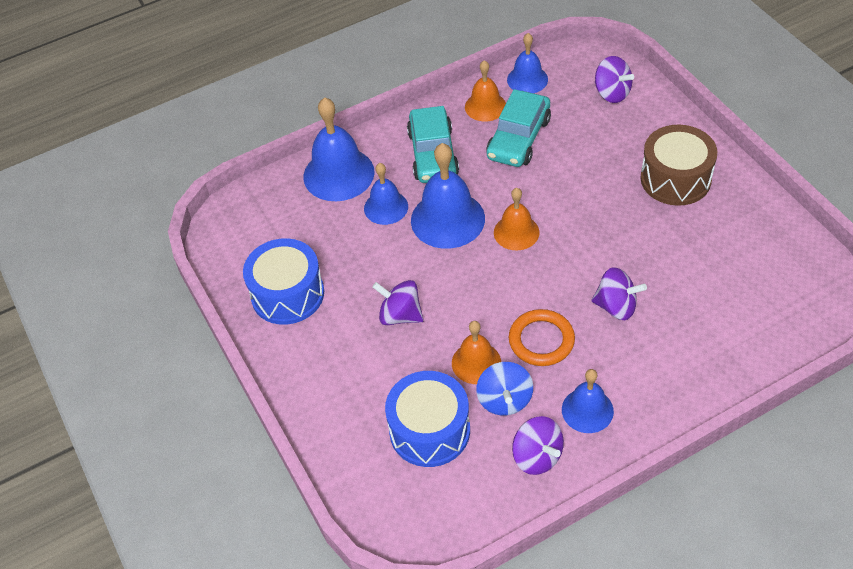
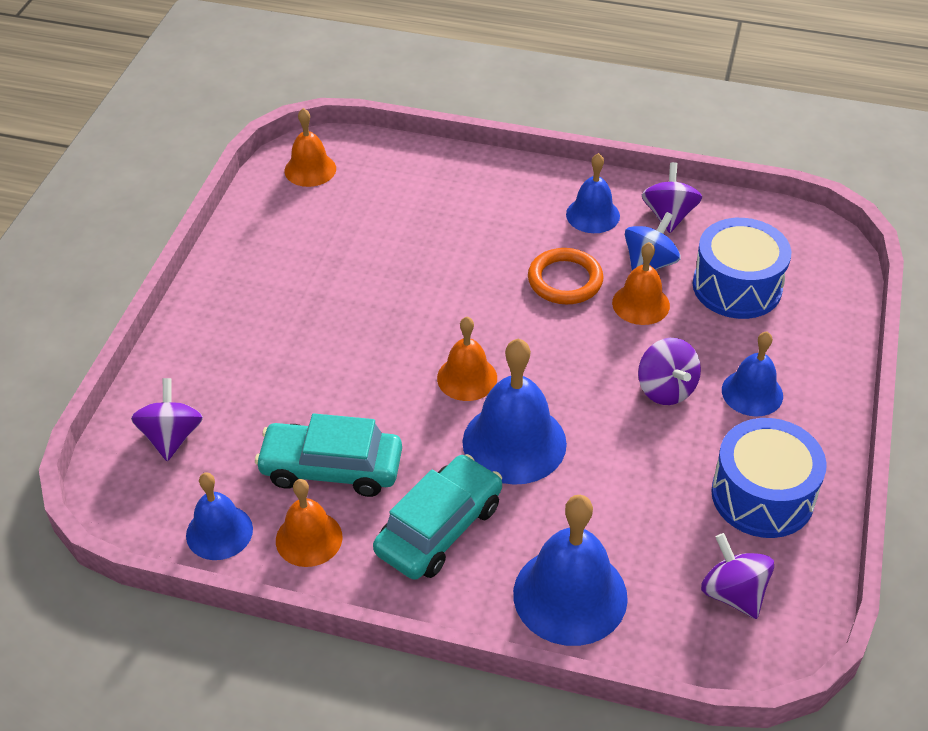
camera: 140 degrees left, 5 degrees down
blue bell [364,163,408,225] -> blue bell moved to [722,332,783,416]
turquoise car [486,89,551,167] -> turquoise car turned 150 degrees counterclockwise [255,413,402,497]
purple spinning top [591,267,647,320] -> purple spinning top moved to [701,533,774,619]
brown drum [640,125,717,206] -> none
none -> orange bell [284,108,336,187]

